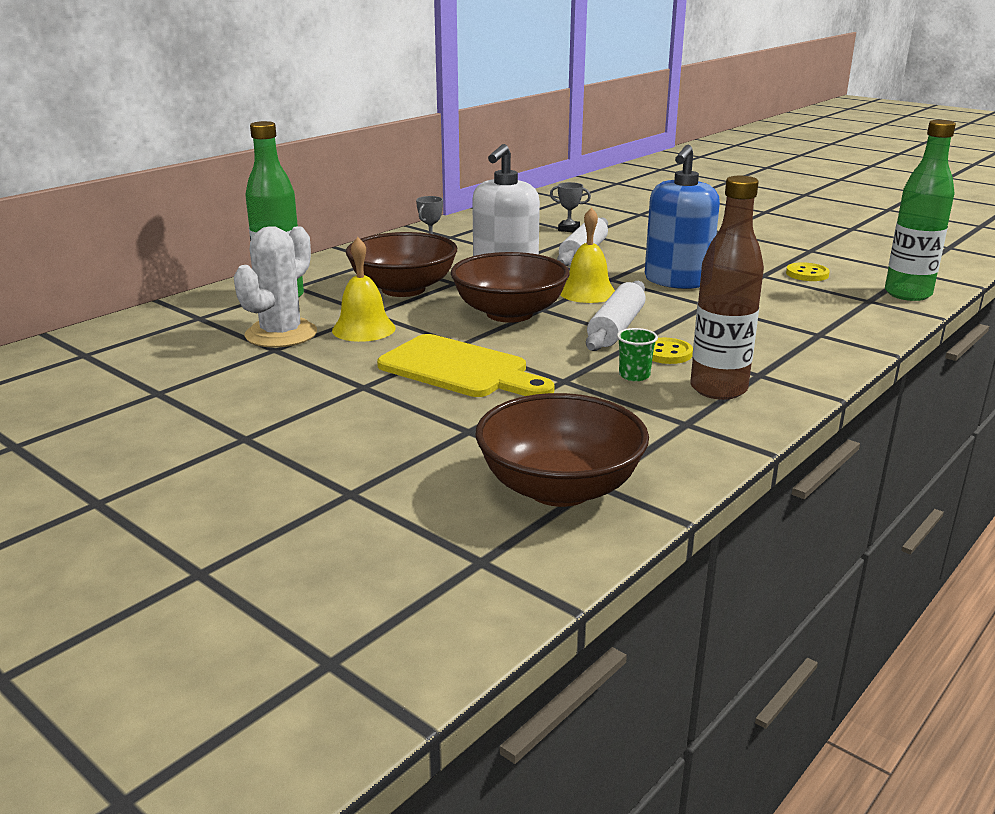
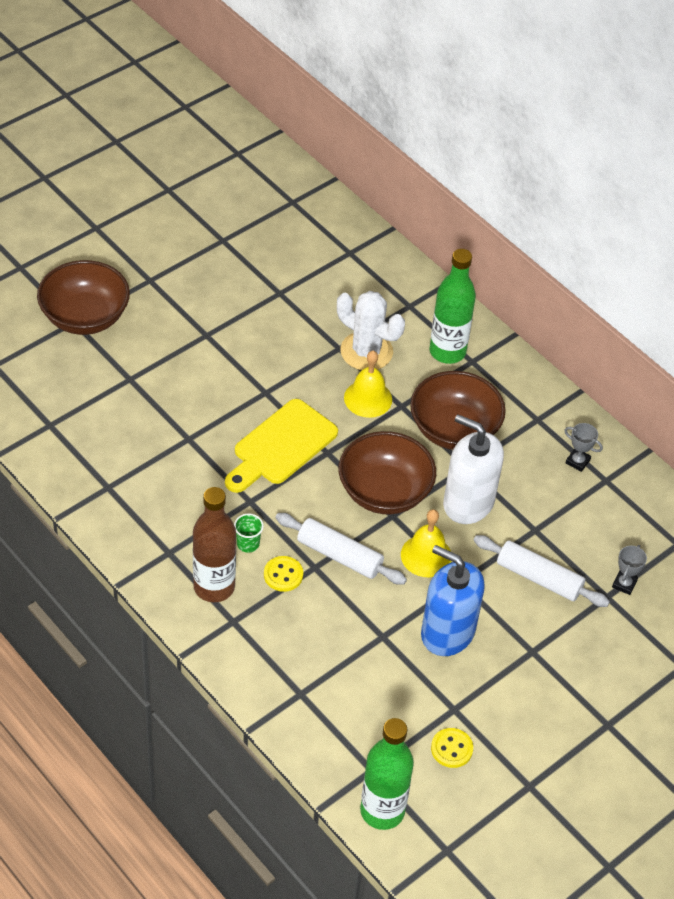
camera: 95 degrees right, 25 degrees up
brown bowl [475,393,649,507] -> brown bowl moved to [37,260,130,335]

